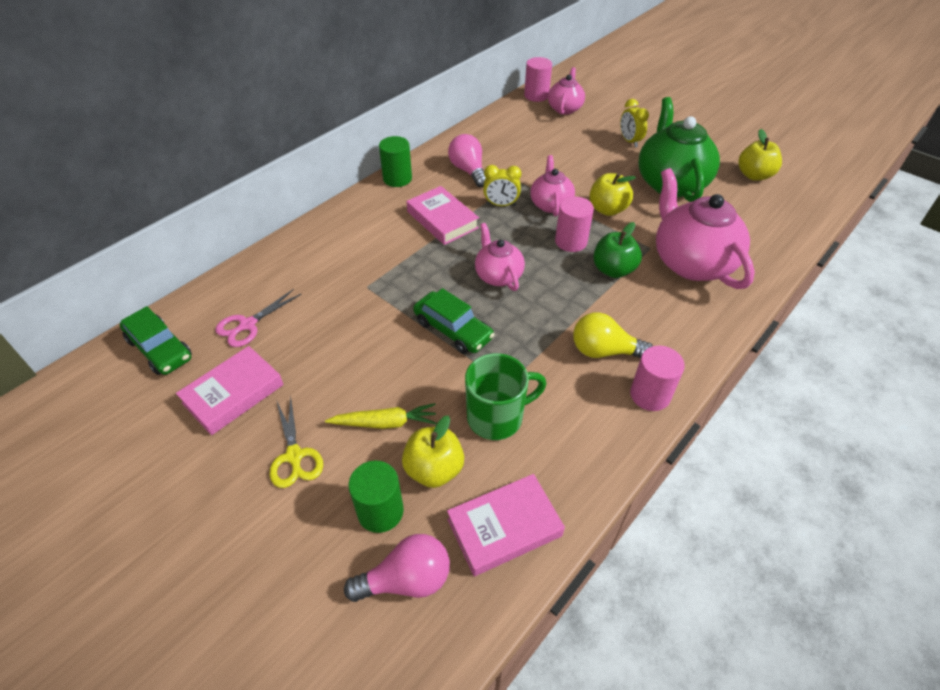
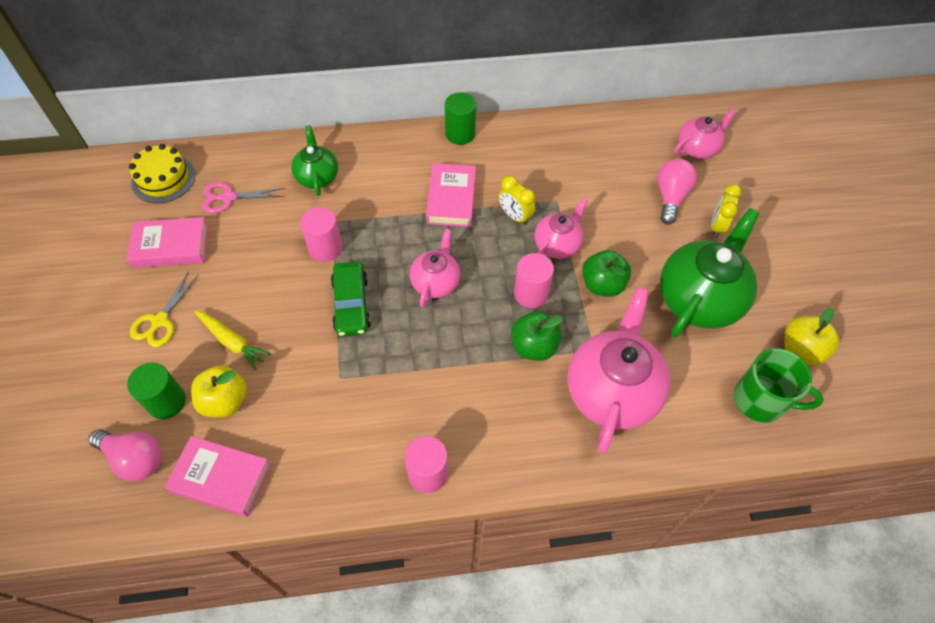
camera: 40 degrees right, 10 degrees up
green car [120,306,192,375] -> yellow cake [129,144,195,203]
pink light bulb [448,134,485,187] -> pink light bulb moved to [657,158,697,225]
green mug [465,353,546,440] -> green mug moved to [734,348,824,423]
pink cylinder [524,57,552,102] -> pink cylinder moved to [300,207,342,262]
yellow light bulb [573,312,653,358] -> none
yellow apple [589,173,636,216] -> green apple [582,250,631,297]
none -> green teapot [291,125,338,196]

